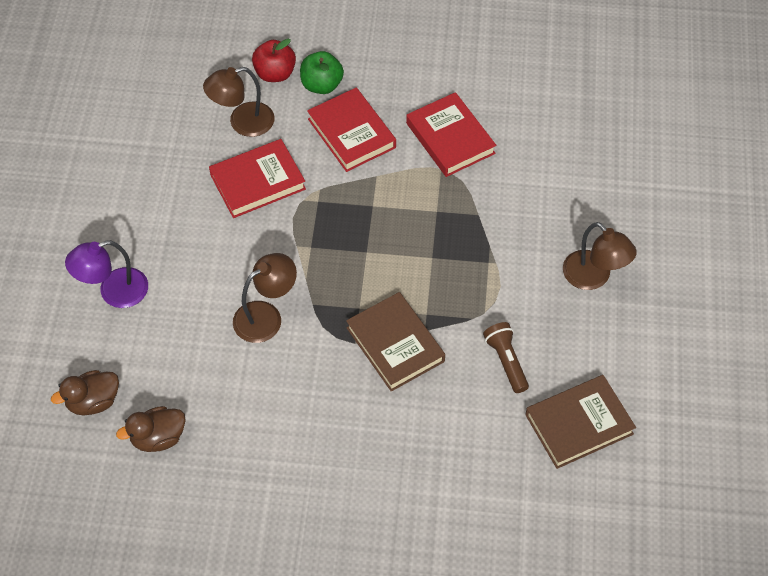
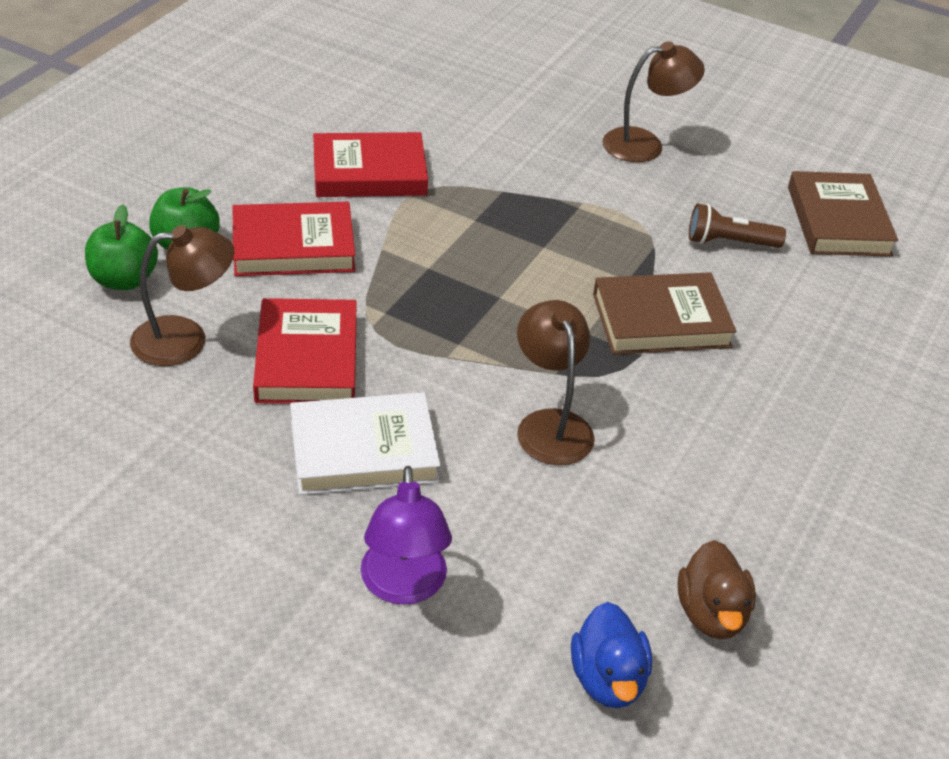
camera: 70 degrees left, 15 degrees down
brown duck [51,370,119,416] -> blue duck [571,602,652,708]
brown lamp [203,67,275,137] -> brown lamp turned 105 degrees counterclockwise [130,225,234,366]
red apple [252,39,296,82] -> green apple [85,204,158,290]
none -> white book [290,392,441,495]

